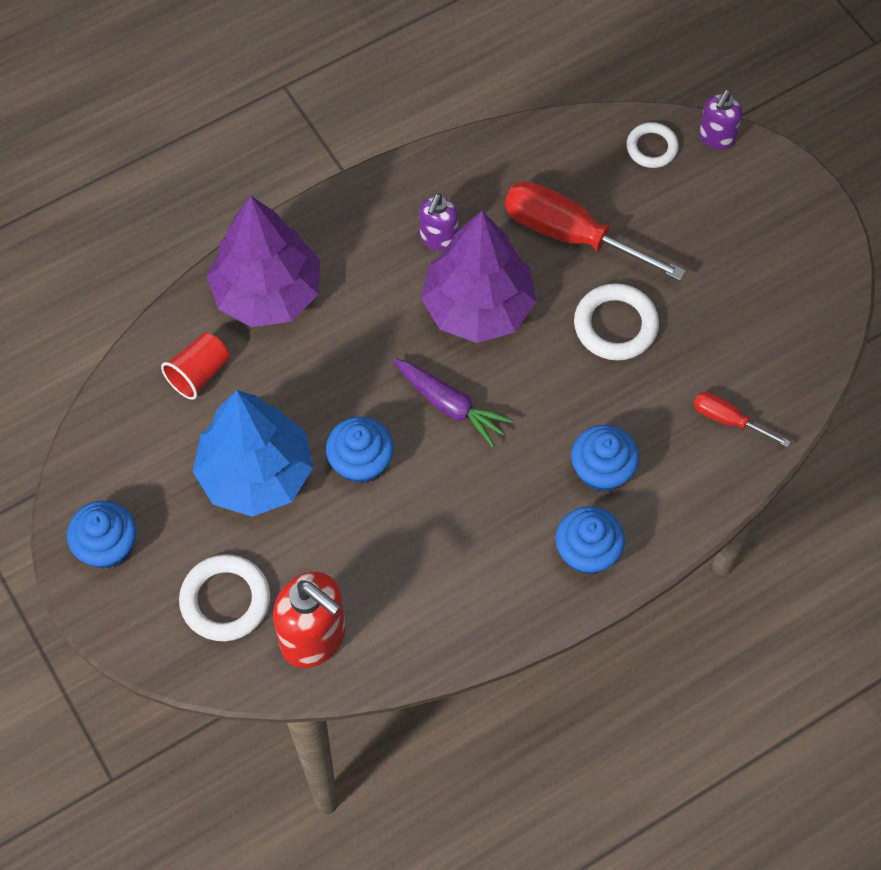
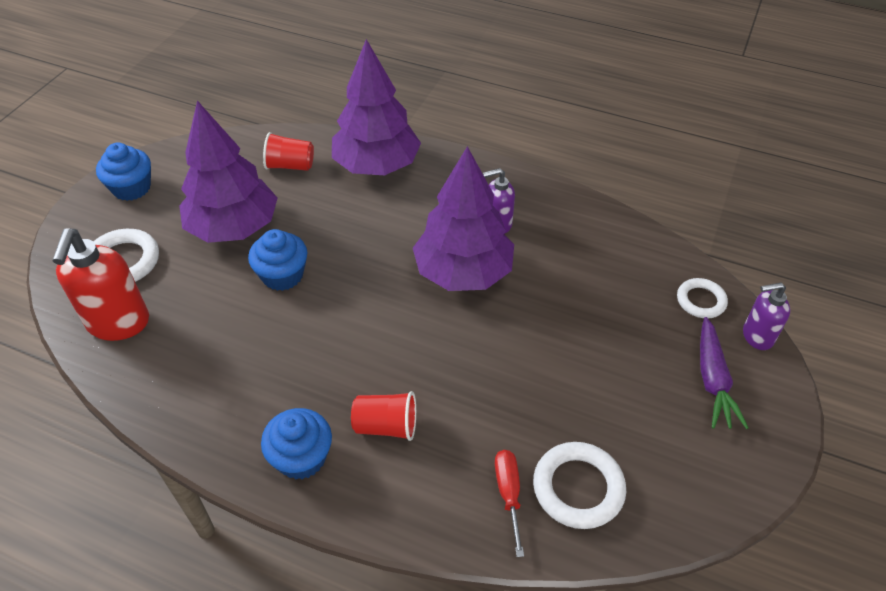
camera: 55 degrees right, 15 degrees down
blue tree [193,390,313,517] -> purple tree [179,101,277,243]
purple carrot [393,358,514,447] -> purple carrot moved to [700,317,748,429]
red screwdriver [505,181,686,281] -> none
blue cupcake [571,425,639,492] -> red cup [351,391,416,441]
white ring [574,283,659,361] -> white ring moved to [533,442,626,529]

